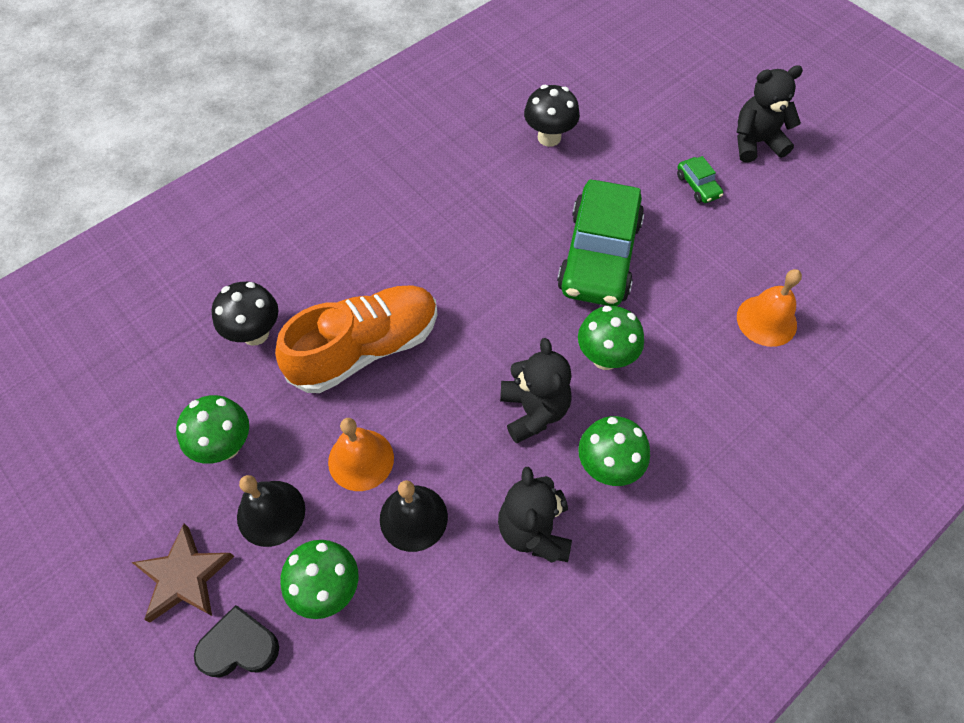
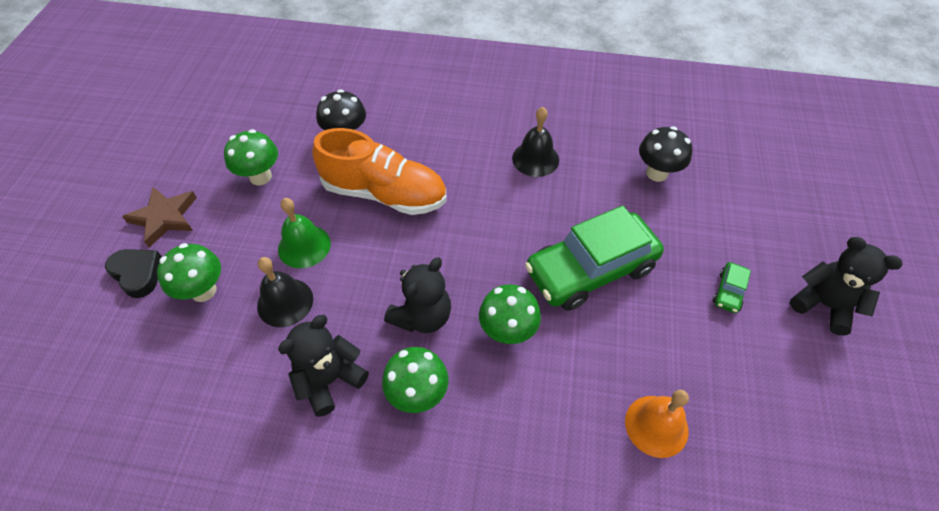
camera: 50 degrees right, 5 degrees down
black bell [237,475,305,547] -> black bell moved to [512,107,559,177]
orange bell [328,418,394,491] -> green bell [278,198,331,268]

